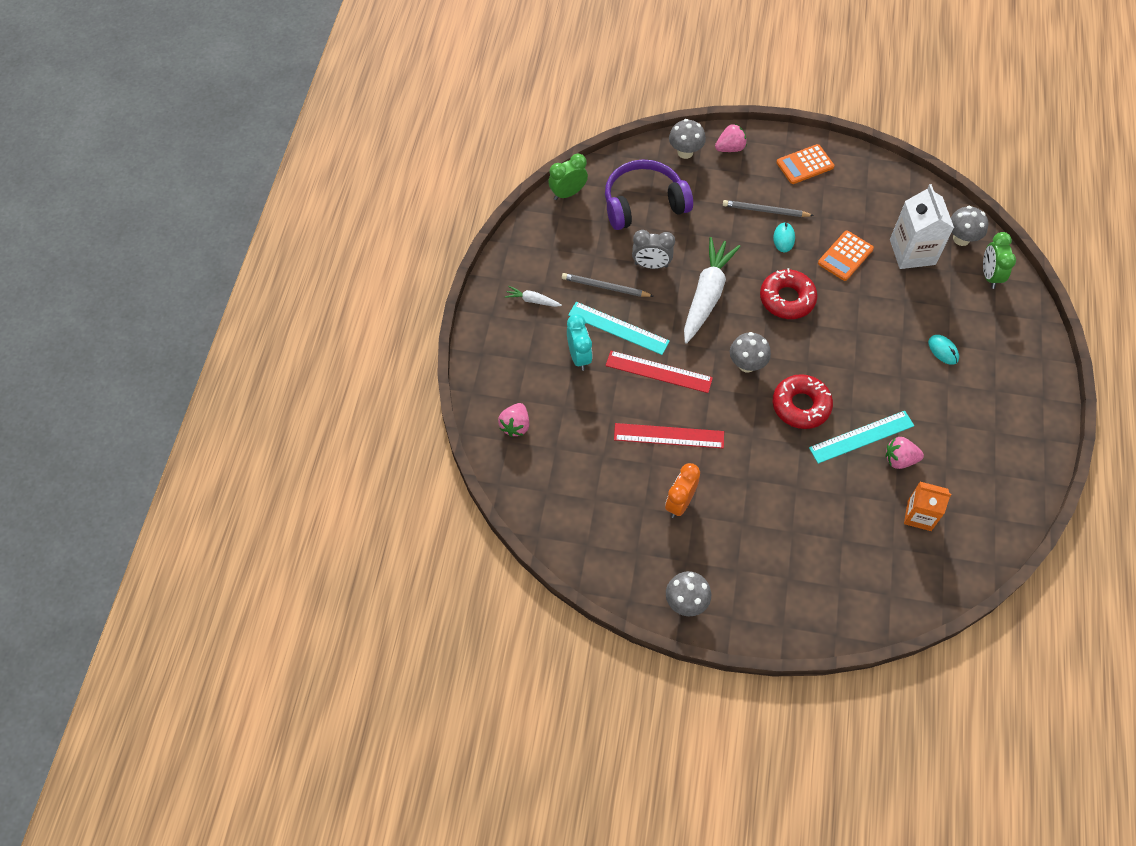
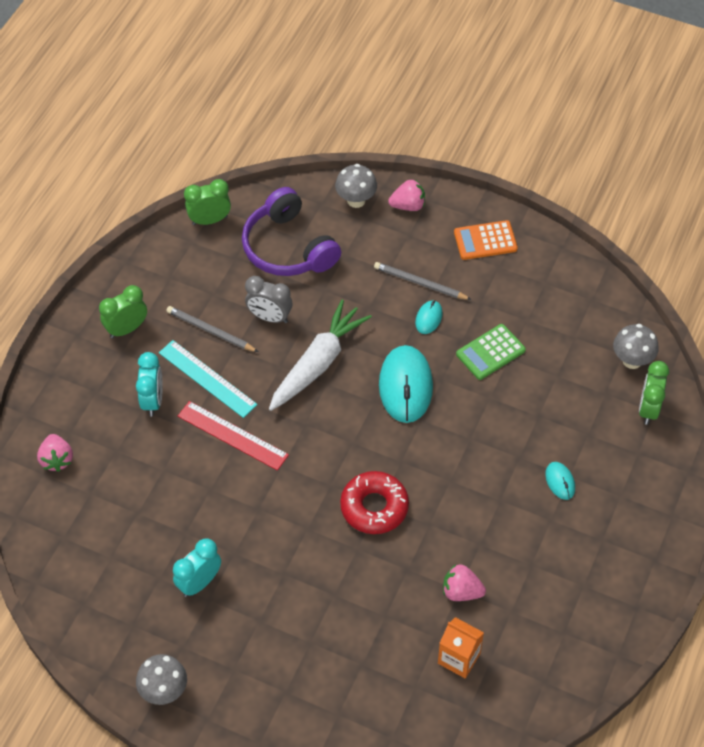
camera: 15 degrees right, 5 degrees down
pink strawberry [498,403,529,437] -> pink strawberry turned 45 degrees counterclockwise [37,434,73,472]
white carrot [504,286,562,307] -> green clock [99,285,147,338]
purple headphones [605,159,693,230] -> purple headphones turned 120 degrees counterclockwise [242,187,341,276]
red ruler [614,423,724,448] -> none
orange clock [665,463,700,518] -> turquoise clock [173,538,221,597]
grey mushroom [730,332,771,373] -> none
red donut [760,268,817,319] -> turquoise mouse [379,345,433,423]
turquoise ruler [809,411,914,464] -> none
orange calculator [818,230,874,281] -> green calculator [456,324,526,380]
white carton [890,184,954,269] -> none

